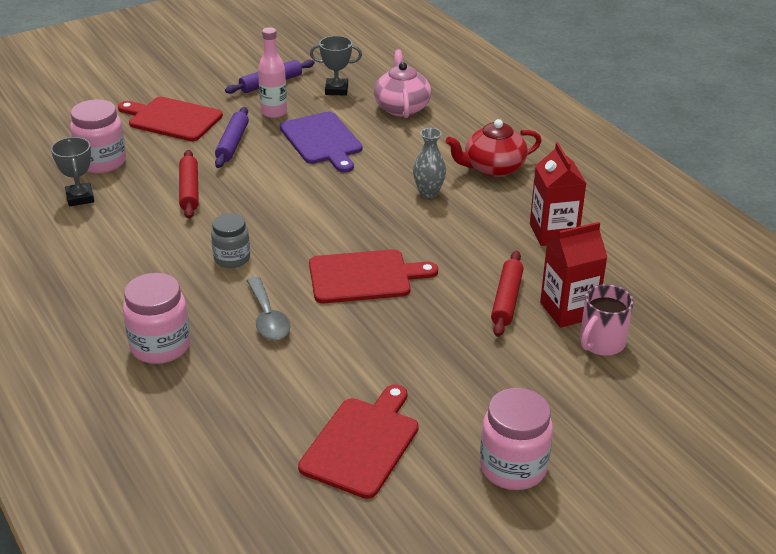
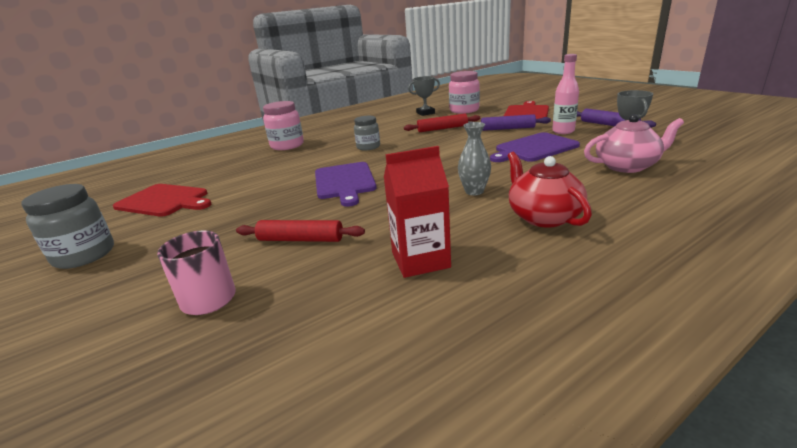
camera: 90 degrees right, 10 degrees down
grey spoon [246,277,290,340] -> none
red cutting board [309,249,438,303] -> purple cutting board [315,162,377,207]
pink jar [480,388,553,490] -> grey jar [21,184,114,269]
red carton [540,222,607,328] -> none

